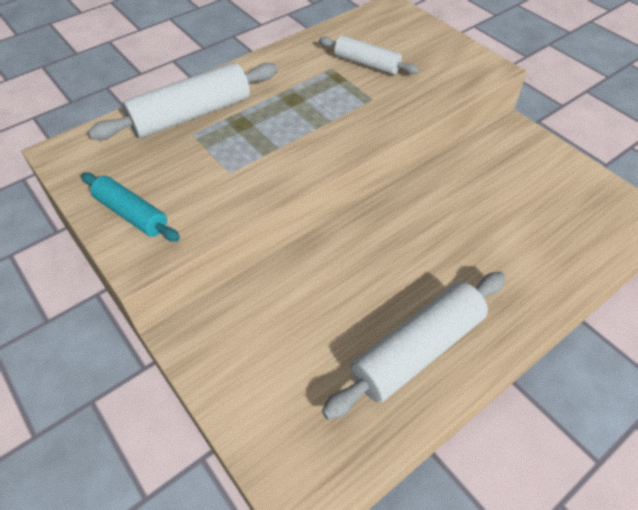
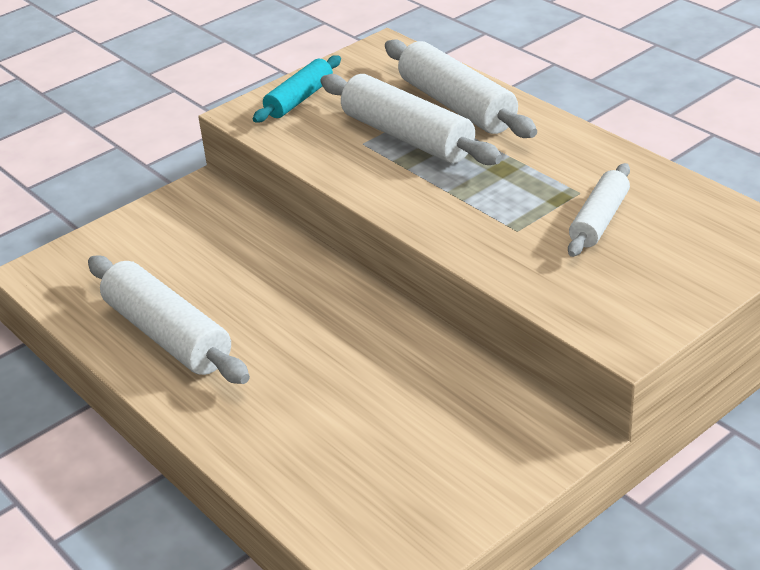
camera: 90 degrees right, 15 degrees down
none -> white rolling pin [320,74,502,165]

